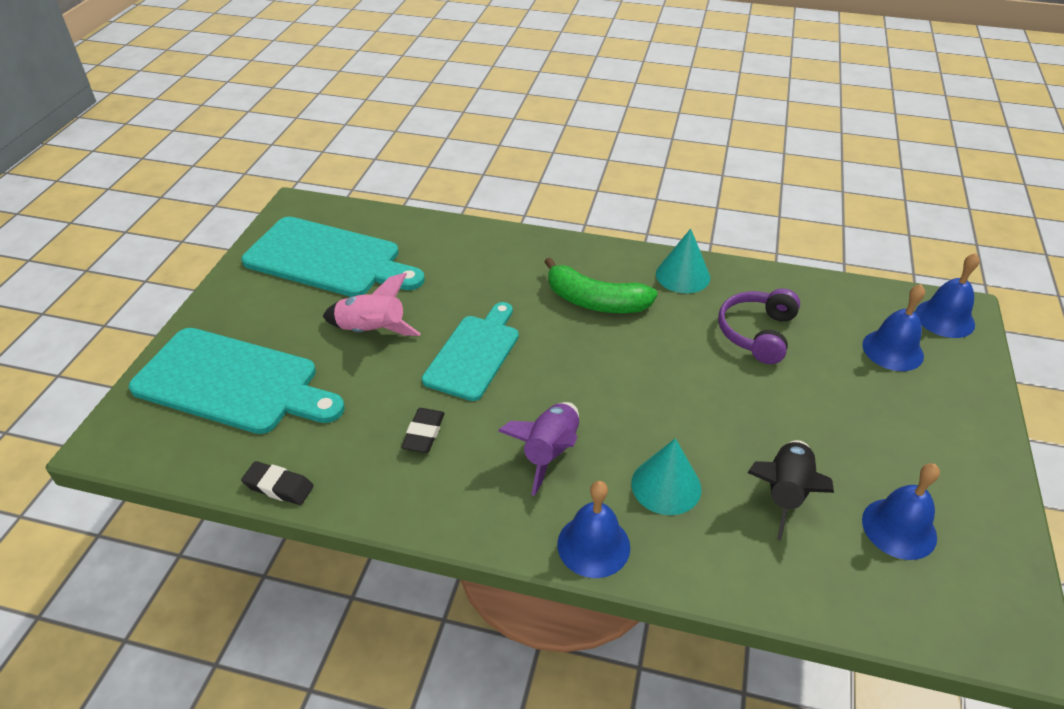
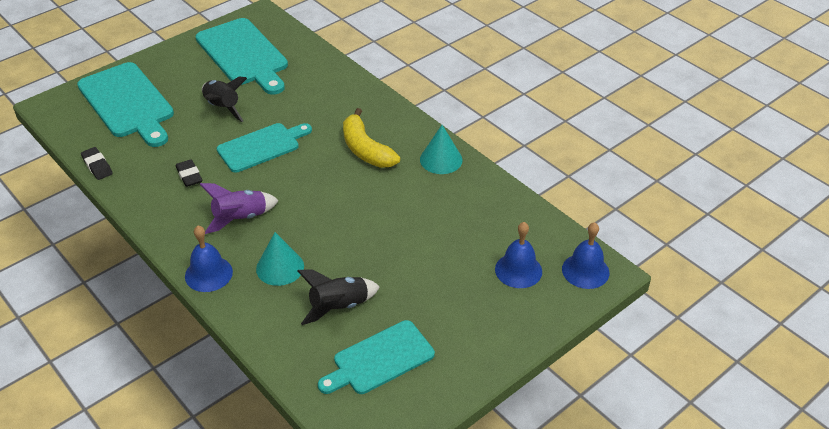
camera: 35 degrees right, 0 degrees up
pink rocket [323,273,421,336] -> black rocket [202,77,247,122]
black eraser [401,408,445,453] -> black eraser turned 75 degrees counterclockwise [176,159,203,187]
green banana [544,257,658,313] -> yellow banana [343,108,400,168]
purple headphones [718,288,800,364] -> none
blue bell [862,463,940,560] -> turquoise cutting board [318,320,435,394]

